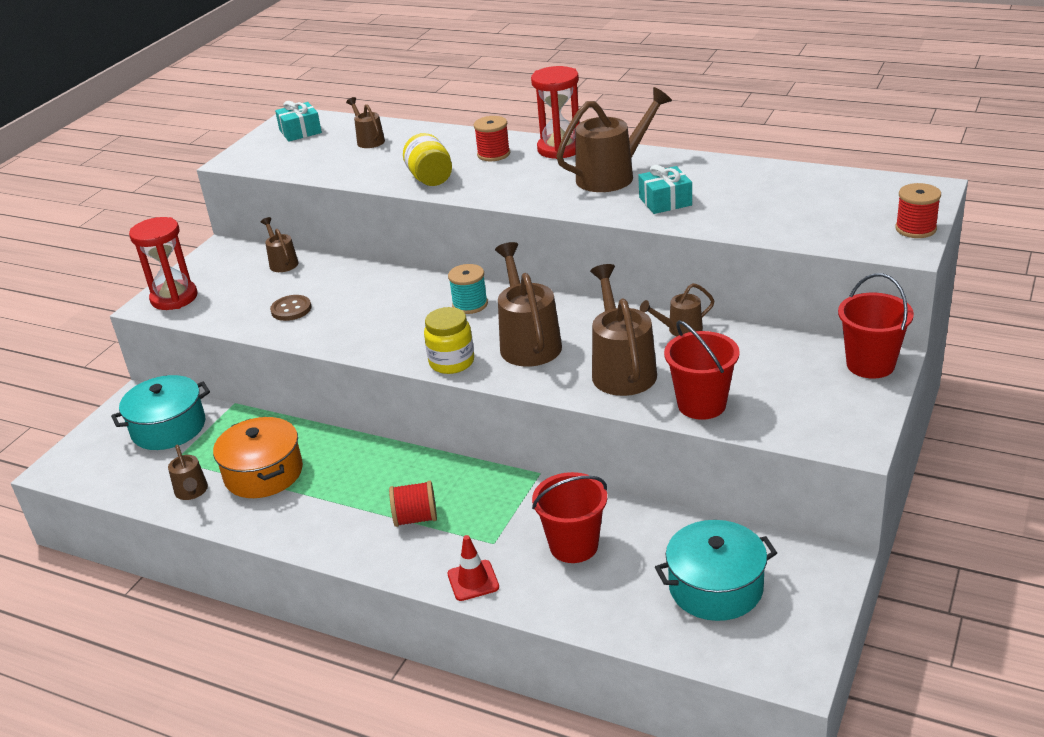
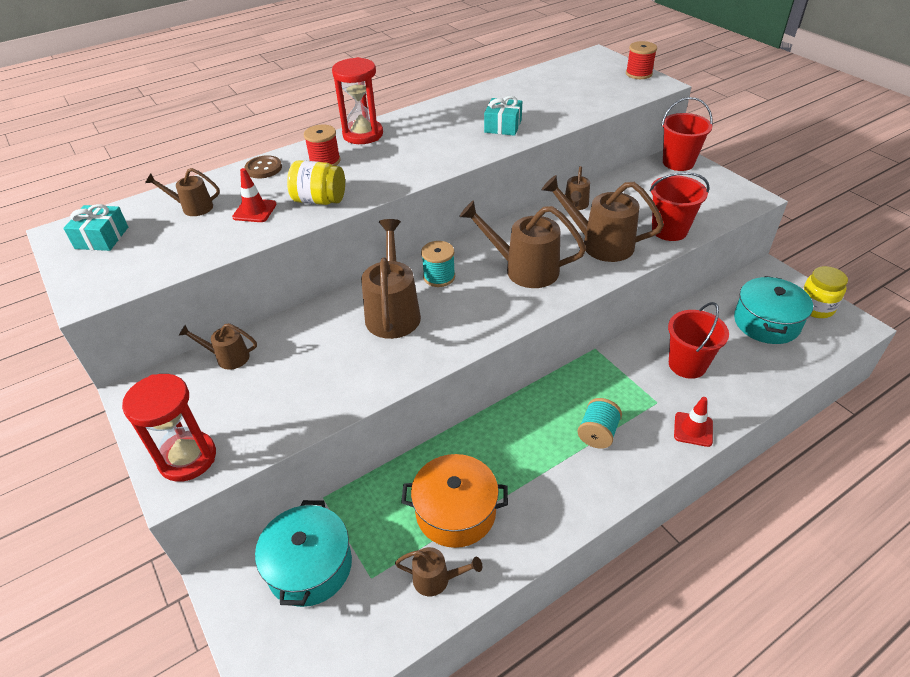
camera: 60 degrees left, 10 degrees up
brown button [270,295,312,321] -> brown button moved to [245,155,282,178]
red spool [389,481,437,527] -> turquoise spool [578,398,622,449]
yellow jar [424,307,474,374] -> yellow jar moved to [803,266,848,318]
brown watering can [556,87,672,192] -> brown watering can moved to [361,219,421,339]
none -> red traffic cone [232,168,277,222]

